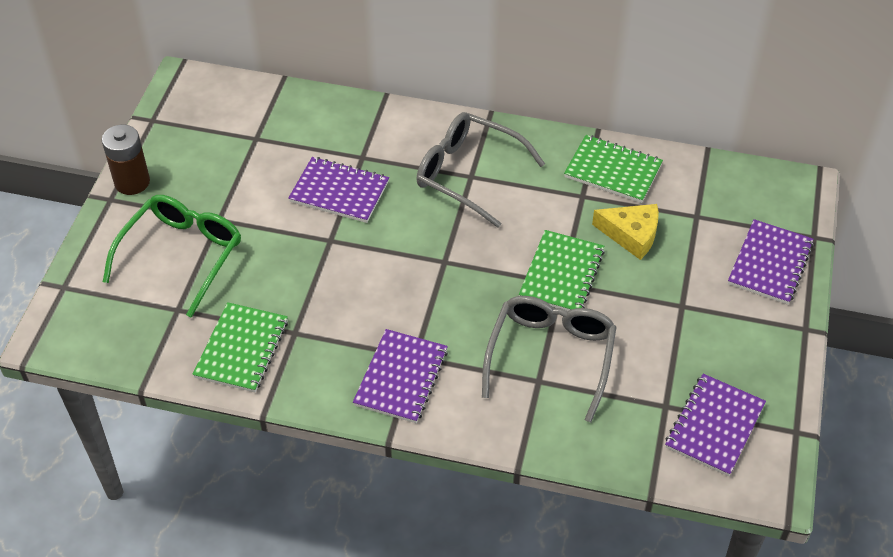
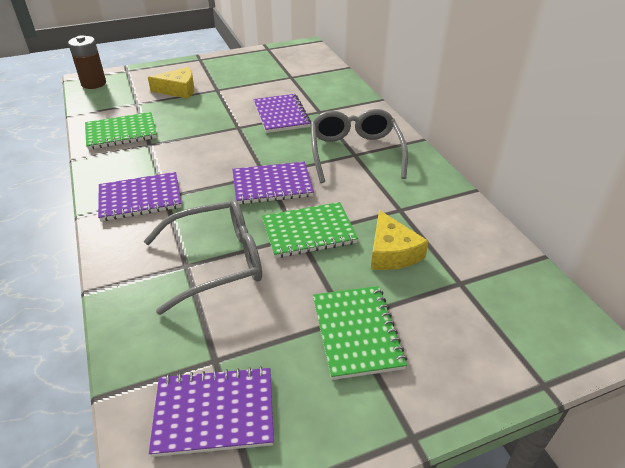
camera: 55 degrees right, 10 degrees down
brown battery [102,125,150,195] -> brown battery moved to [68,35,106,89]
green glasses [103,195,241,318] -> yellow cheese [148,67,194,99]
green notebook [564,135,663,203] -> green notebook moved to [313,286,407,380]
purple notebook [728,219,814,305] -> purple notebook moved to [232,162,314,204]

